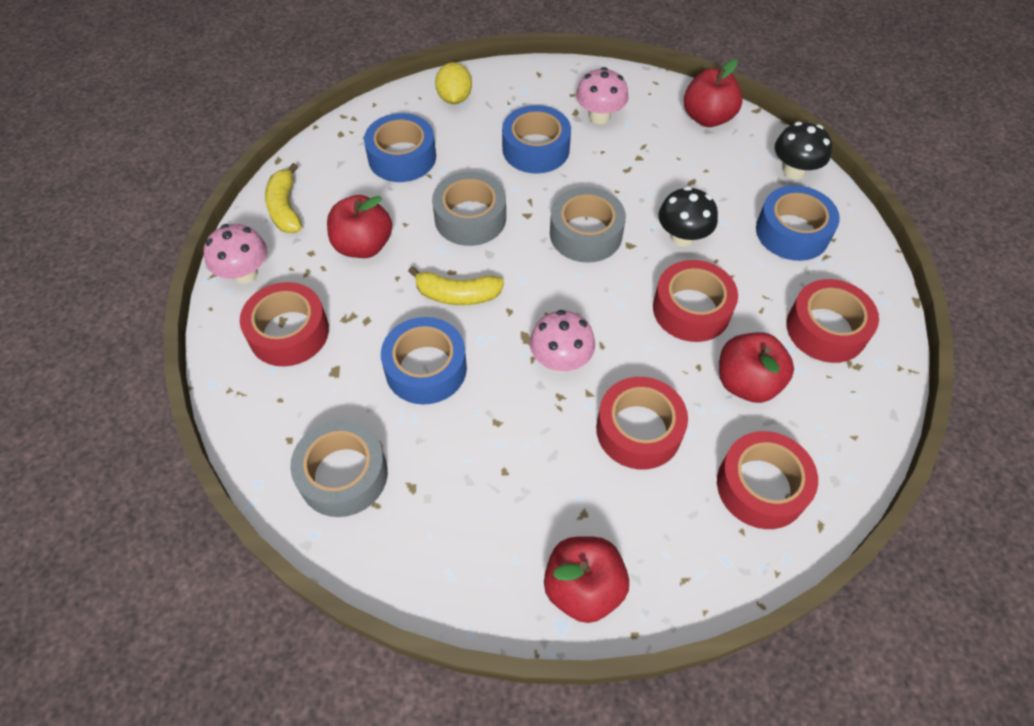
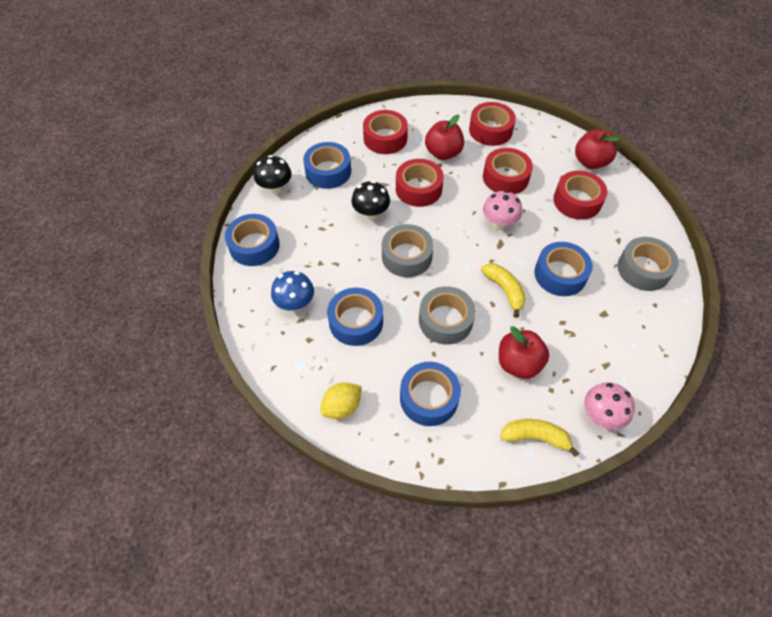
camera: 125 degrees left, 0 degrees up
red tape [240,282,329,366] -> red tape moved to [553,171,608,220]
yellow banana [265,163,302,233] -> yellow banana turned 120 degrees counterclockwise [500,419,579,457]
pink mushroom [576,67,629,124] -> blue mushroom [271,271,314,311]
red apple [684,59,743,127] -> blue tape [225,214,280,266]

